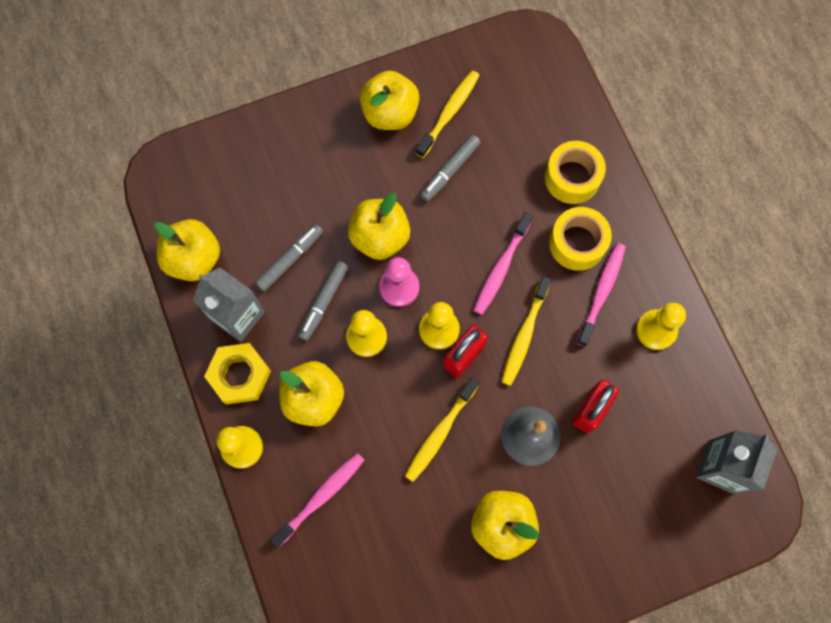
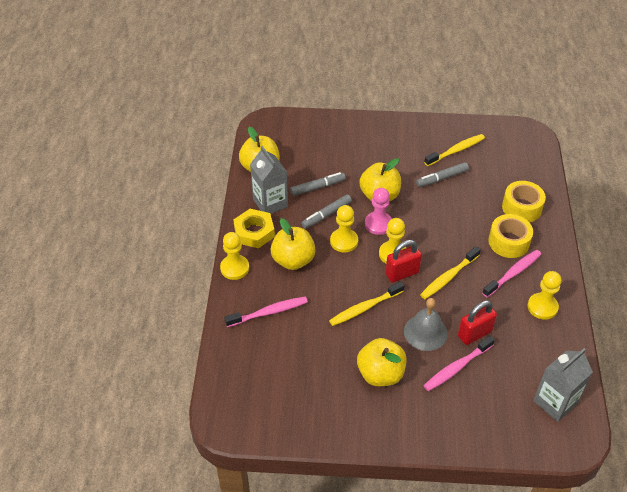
camera: 25 degrees right, 25 degrees down
yellow apple [359,71,420,130] -> none
pink toothbrush [474,212,533,315] -> pink toothbrush moved to [423,336,495,391]

